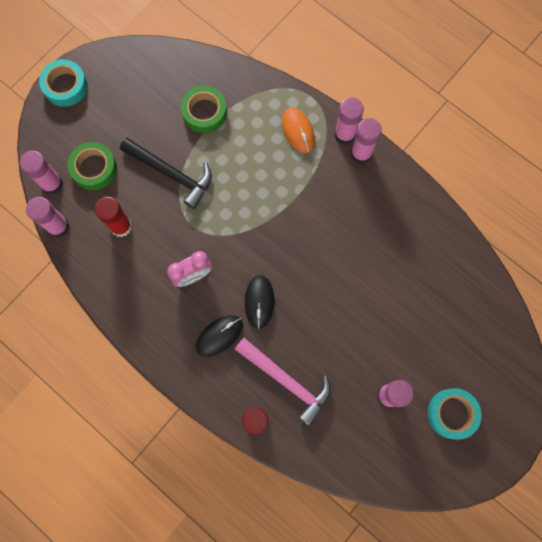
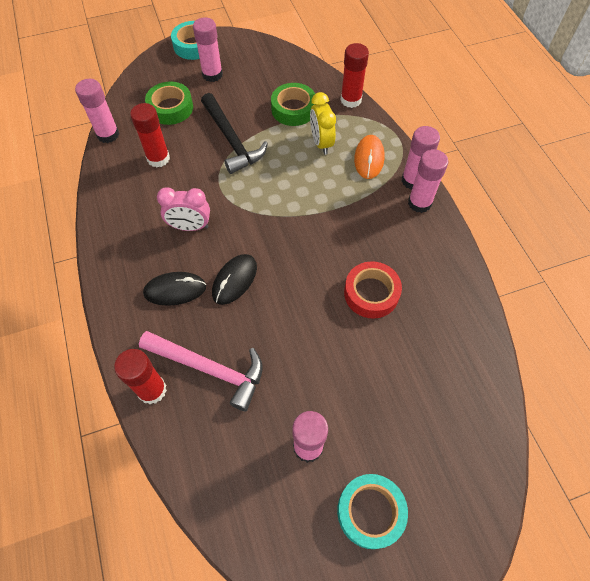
camera: 30 degrees right, 15 degrees down
pink glue stick [20,151,63,194] -> pink glue stick moved to [193,17,223,82]
pink hammer [235,338,331,426] -> pink hammer turned 45 degrees counterclockwise [139,331,263,411]
none -> yellow clock [310,92,336,155]
none -> red glue stick [341,43,369,108]
none -> red tape [344,261,402,319]

